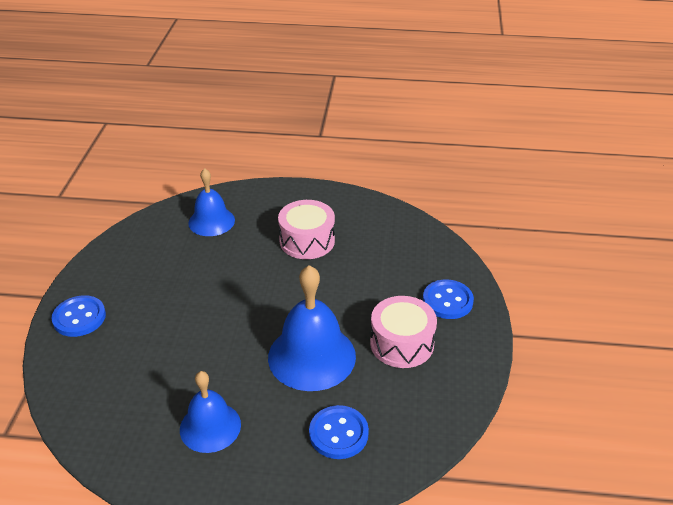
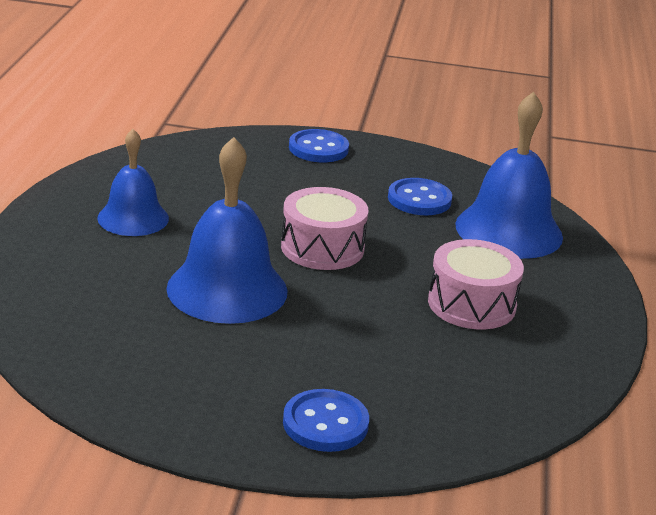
camera: 90 degrees right, 10 degrees down
blue bell [188,168,235,236] -> blue bell [455,92,563,259], size x1.57
blue button [309,405,369,459] -> blue button moved to [388,178,452,215]
pink drum [370,296,437,368] -> pink drum moved to [281,187,369,270]

